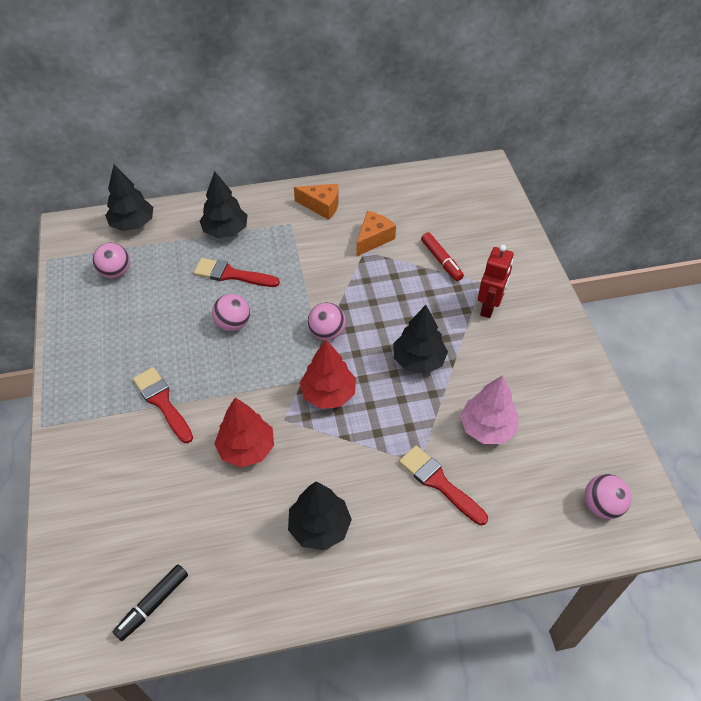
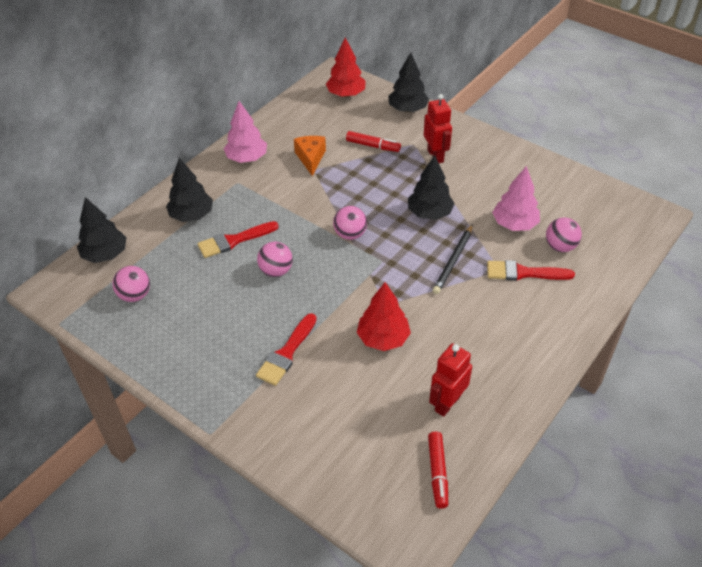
camera: 40 degrees left, 5 degrees down
black marker [113,565,188,641] -> red marker [428,431,448,509]
red brush [133,367,193,443] -> red brush turned 75 degrees counterclockwise [256,313,317,386]
black tree [288,481,352,550] -> black tree moved to [388,52,429,112]
orange cheese [294,184,339,220] -> pink tree [224,101,267,163]
red tree [299,340,356,409] -> red tree moved to [326,38,366,97]
pink ball [585,474,632,519] -> pink ball moved to [546,218,582,252]
none -> red robot [429,343,472,417]
none -> black pencil [433,224,473,294]

